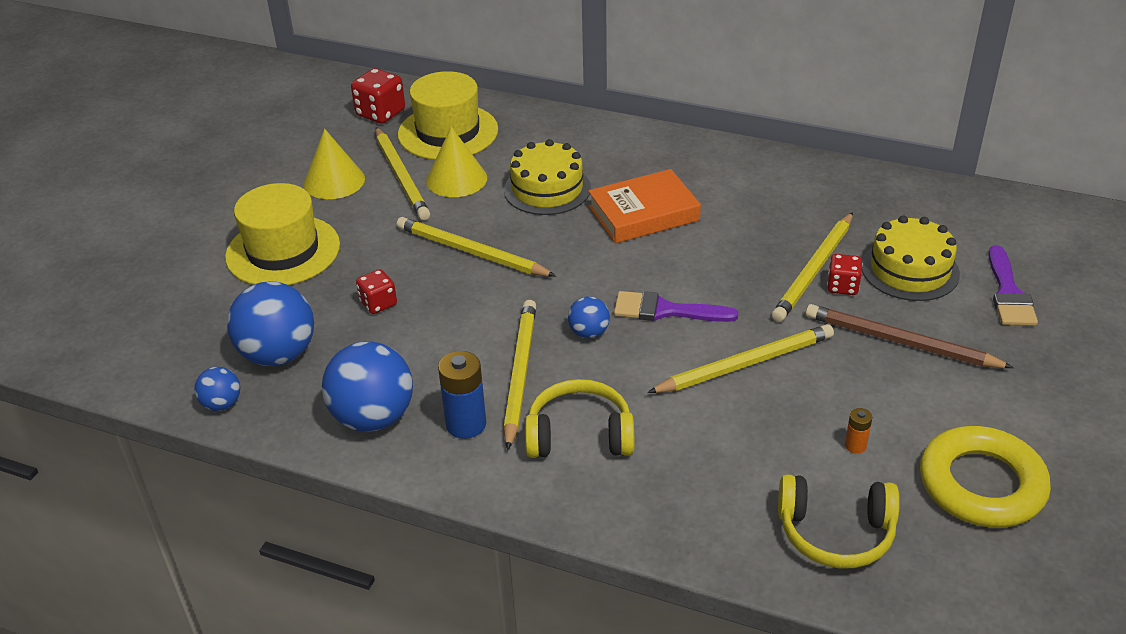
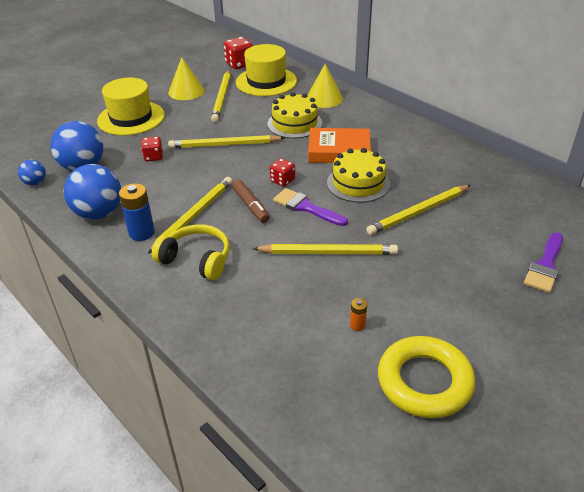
camera: 25 degrees right, 0 degrees up
yellow pencil [397,217,556,277] -> yellow pencil turned 60 degrees counterclockwise [168,135,285,148]
yellow cone [426,126,487,197] -> yellow cone moved to [307,64,343,108]
blue ball [568,296,610,338] -> brown marker [232,180,270,223]
yellow headphones [778,474,900,569] -> none
brown pencil [806,304,1014,368] -> none
red dice [827,254,863,295] -> red dice moved to [270,158,295,187]
yellow cake [862,216,960,301] -> yellow cake moved to [327,148,390,203]

